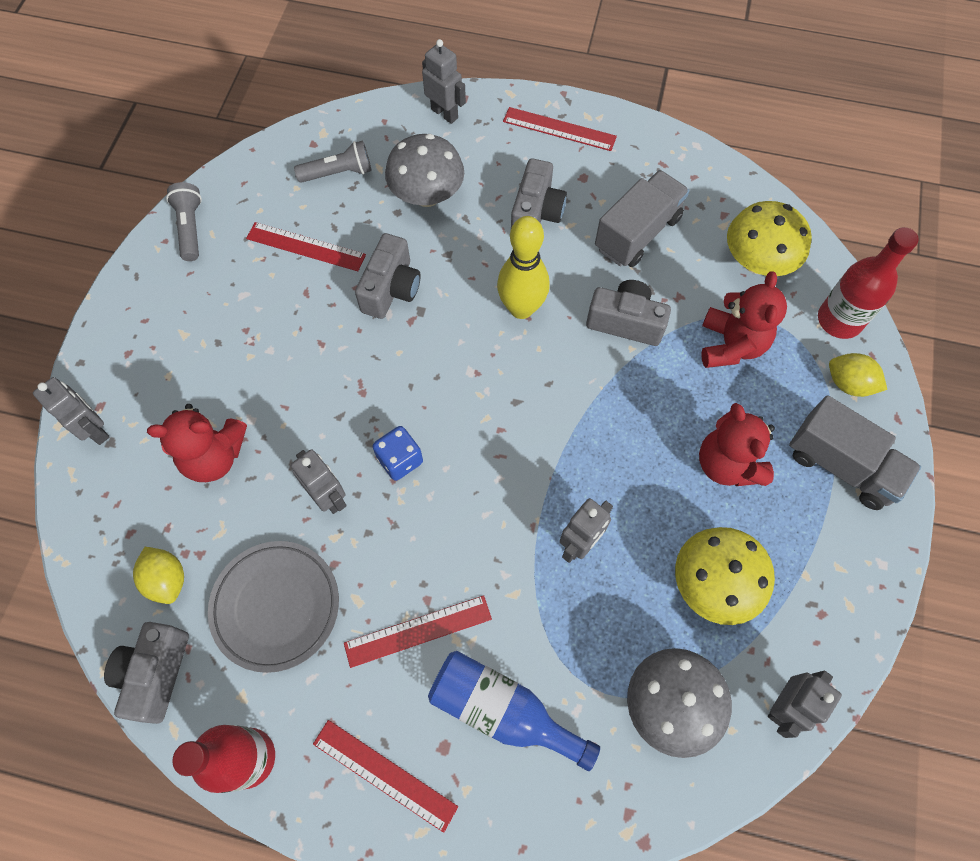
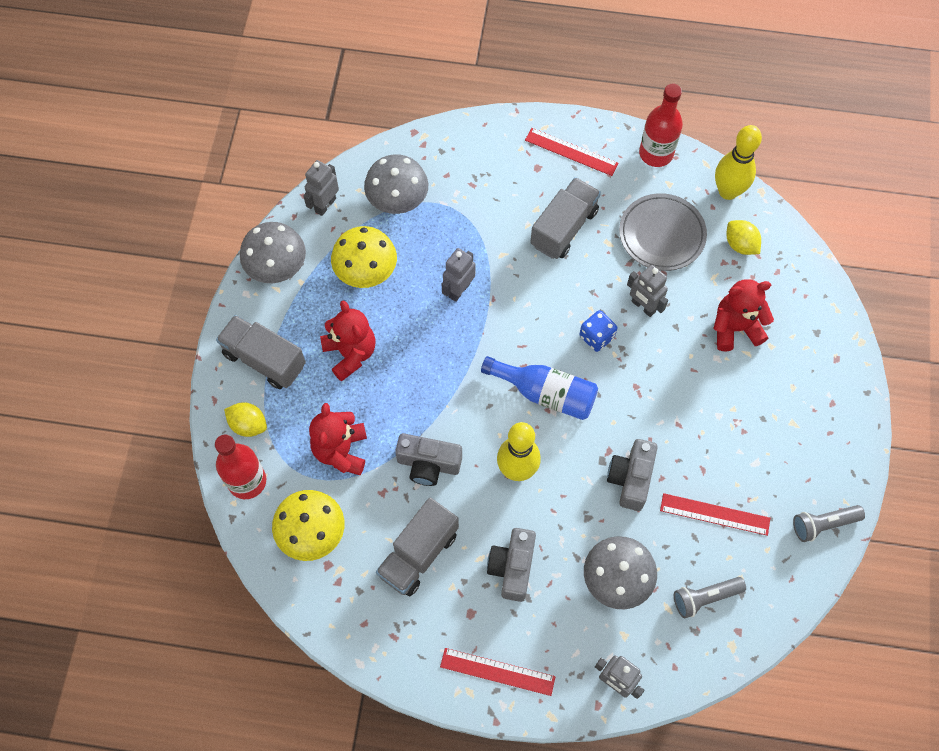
camera: 175 degrees right, 0 degrees up
grey robot [33,377,110,445] -> none
grey camera [104,622,189,724] -> yellow bowling pin [715,125,762,200]
grey flashlight [166,182,202,261] -> grey flashlight turned 90 degrees clockwise [793,505,865,542]
red ruler [344,595,492,668] -> grey truck [530,177,601,259]
blue bottle [428,651,600,771] -> blue bottle moved to [481,356,598,420]
none -> grey mushroom [240,222,306,283]

